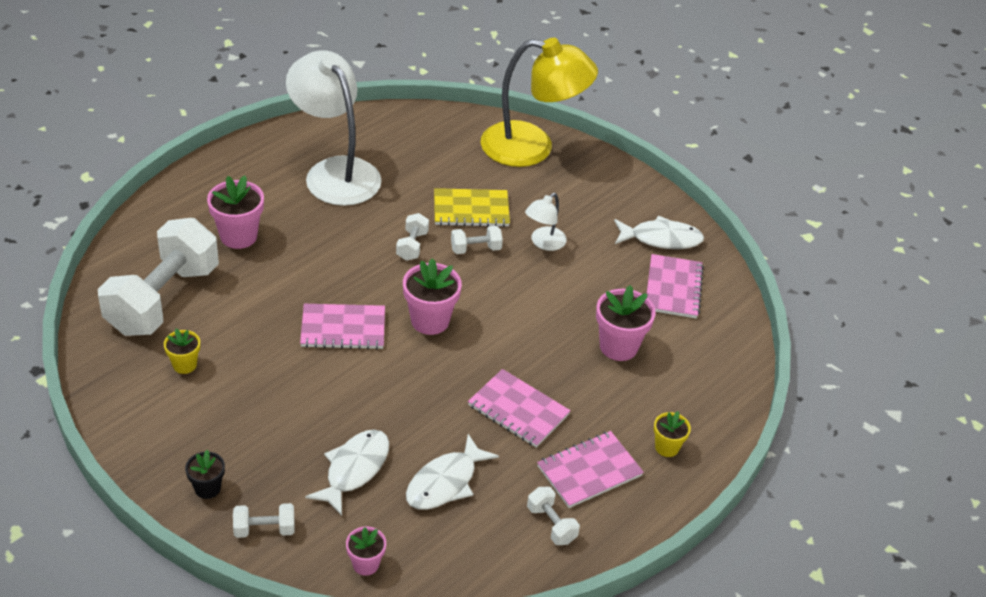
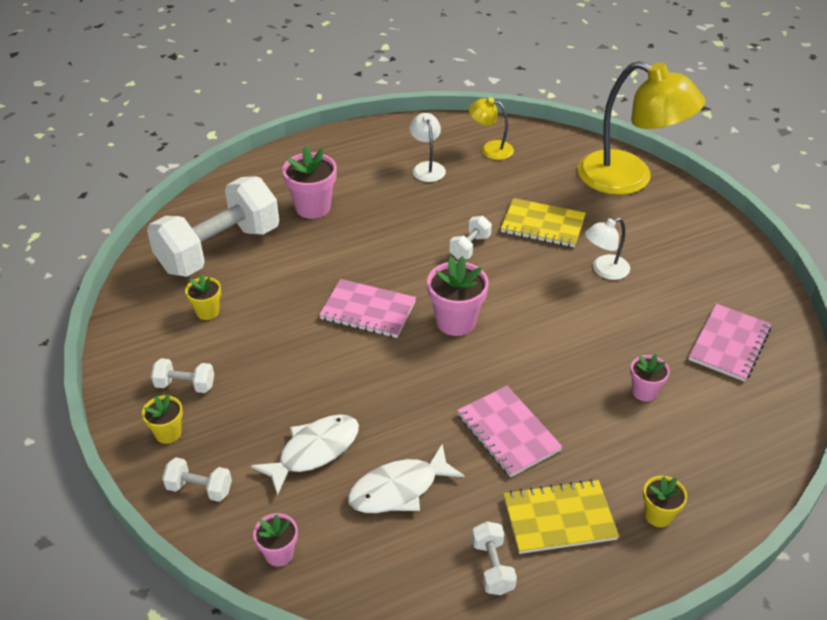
camera: 25 degrees right, 0 degrees up
black flower pot [185,450,225,499] -> yellow flower pot [142,394,183,444]
white lamp [286,50,382,206] -> white lamp [410,113,446,182], size x0.46
white dumbbell [451,226,503,254] -> white dumbbell moved to [151,358,214,393]
pink notebook [537,431,644,508] -> yellow notebook [503,479,619,554]
pink flower pot [596,285,656,361] -> pink flower pot [630,354,670,401], size x0.59
white fish [614,216,704,249] -> none
none -> yellow lamp [469,97,514,160]

